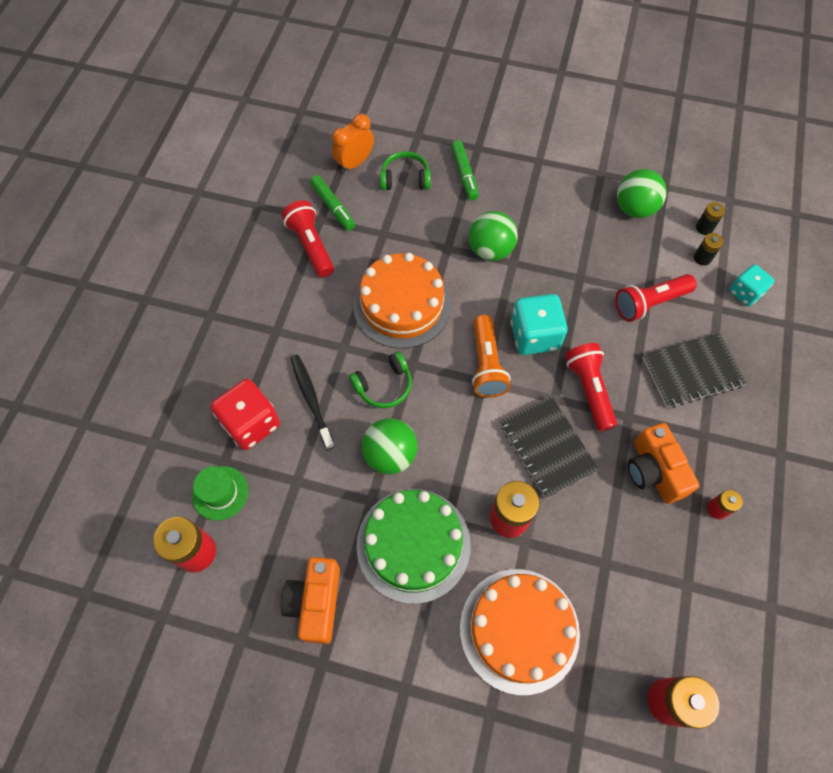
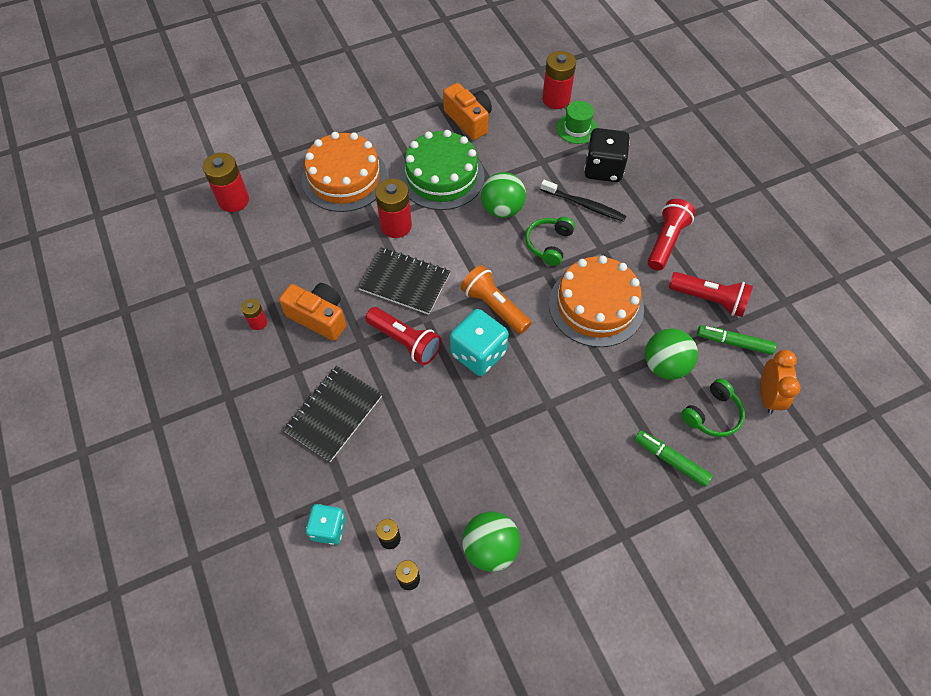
camera: 140 degrees right, 5 degrees down
red dice [211,379,280,450] -> black dice [584,128,630,182]
green ball [469,211,518,261] -> green ball moved to [645,329,698,380]
red flashlight [615,274,697,322] -> red flashlight moved to [648,199,696,271]

